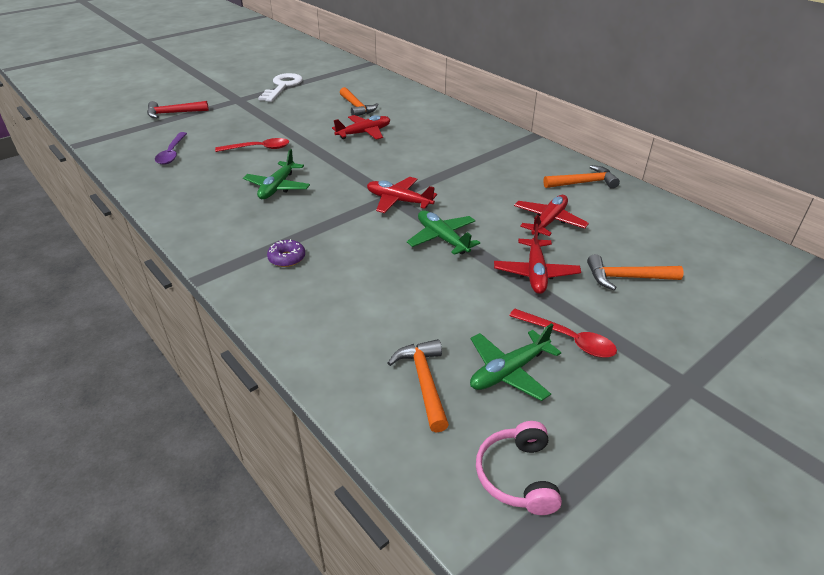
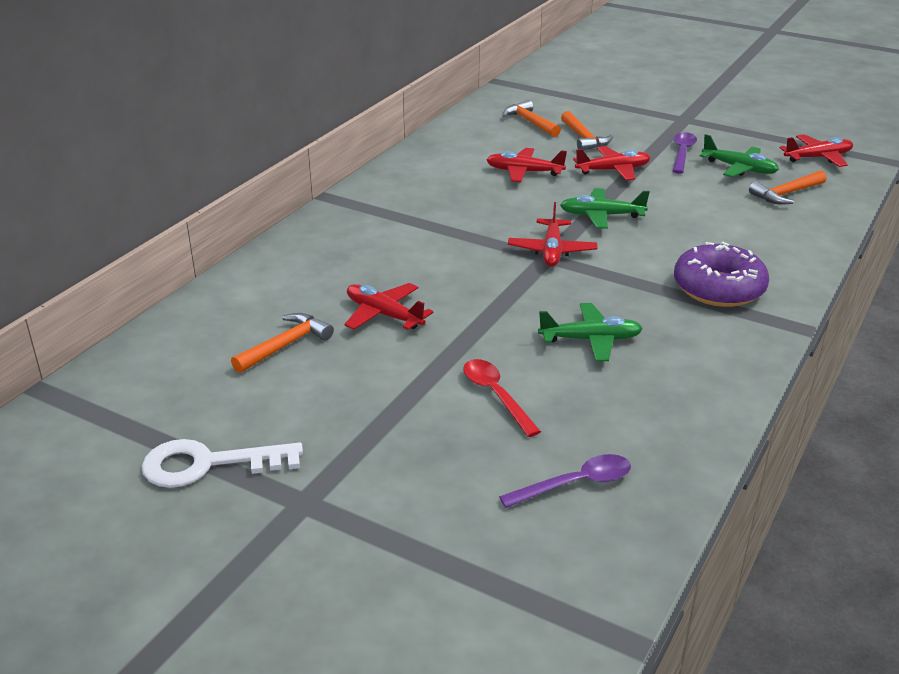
camera: 110 degrees left, 5 degrees down
red hammer [147,101,209,118] -> none
purple donut [267,239,305,267] -> purple donut [674,242,769,307], size x2.15
green plane [407,210,480,255] -> green plane turned 60 degrees clockwise [560,188,650,229]
pink headphones [476,421,562,515] -> red plane [779,134,853,167]
red spoon [509,309,617,358] -> purple spoon [673,132,697,174]
orange hammer [543,165,620,189] -> orange hammer moved to [502,100,561,137]

